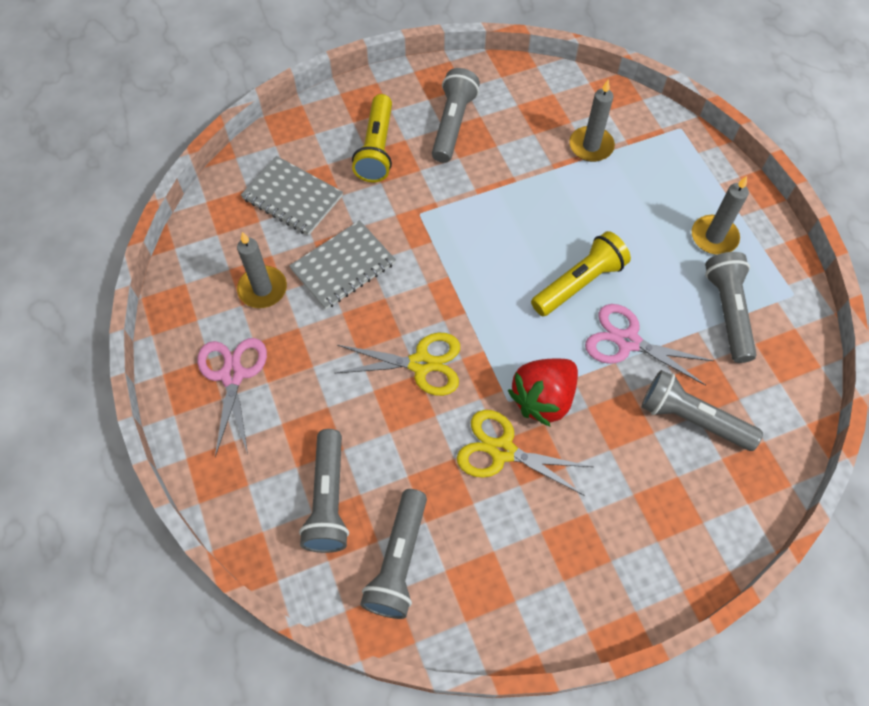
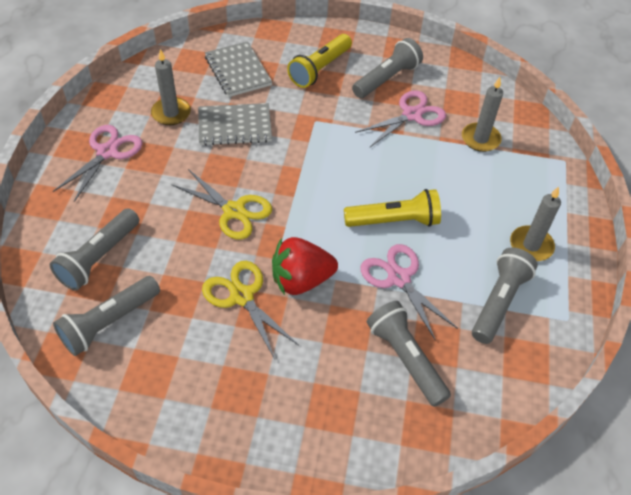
camera: 30 degrees right, 10 degrees down
none -> pink scissors [355,90,446,147]

